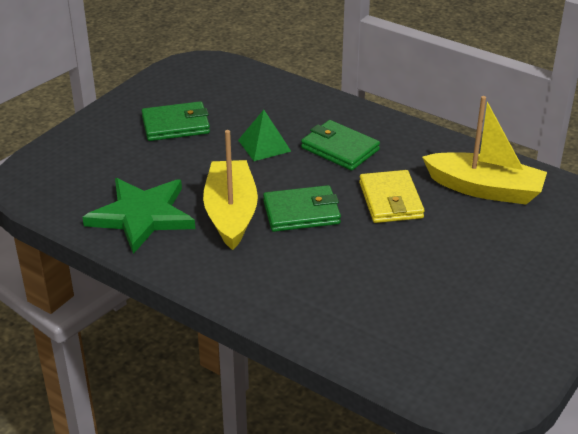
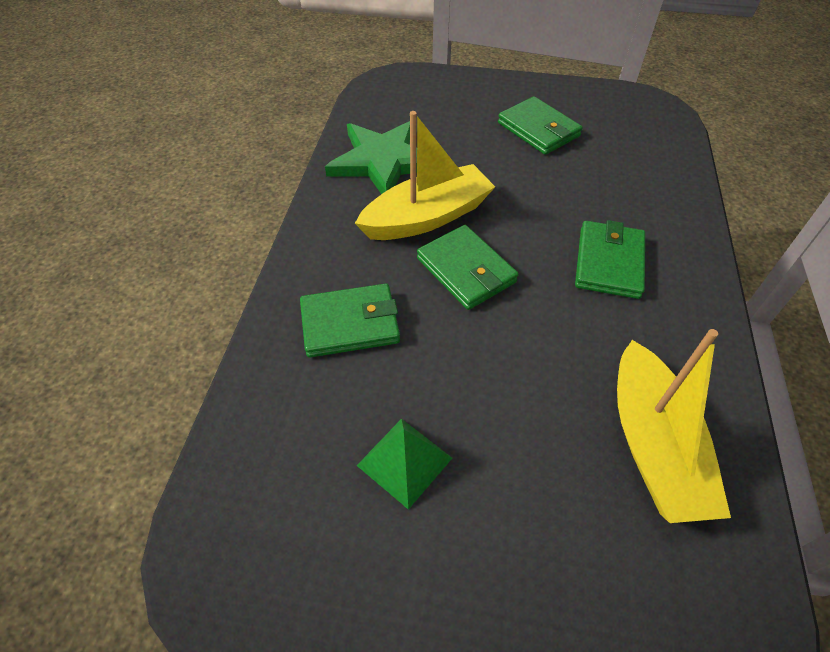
camera: 65 degrees right, 15 degrees up
green pyramid [238,110,291,161] -> green pyramid moved to [357,419,452,510]
yellow wallet [359,170,425,223] -> none
none -> green wallet [300,284,400,357]

